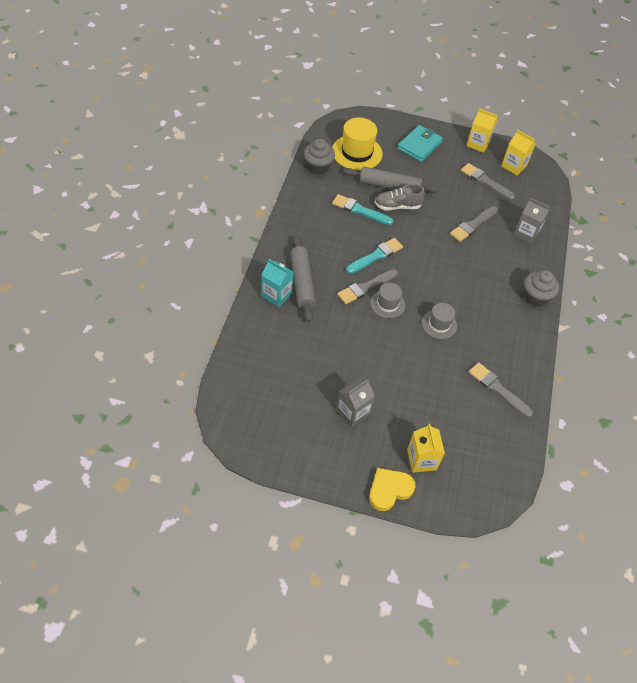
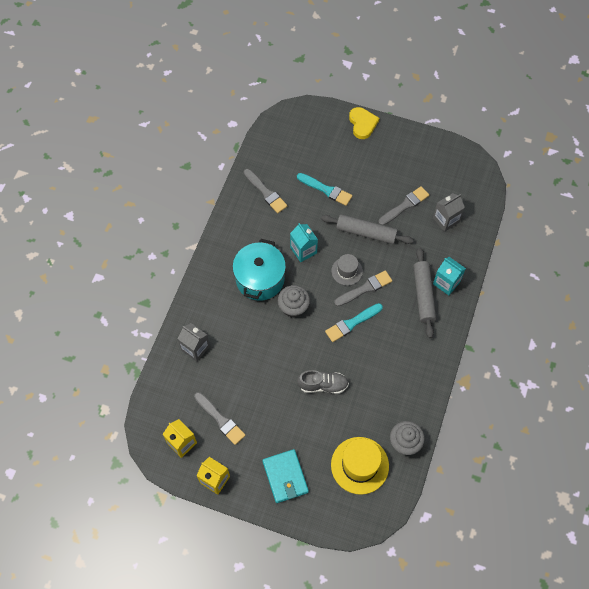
camera: 170 degrees left, 10 degrees up
turquoise brush [332,194,394,225] -> turquoise brush moved to [297,173,352,206]
grey carton [336,378,375,428] -> grey carton moved to [433,193,465,232]
grey rolling pin [343,167,439,193] -> grey rolling pin moved to [321,214,414,244]
yellow heart [369,468,415,511] -> yellow heart turned 75 degrees counterclockwise [349,107,379,139]
turquoise wallet [397,125,443,162] -> turquoise wallet turned 60 degrees counterclockwise [262,449,309,503]
yellow carton [407,423,445,473] -> none
grey hat [422,303,457,339] -> turquoise carton [290,223,318,262]
grey brush [450,206,498,242] -> grey brush moved to [378,186,429,225]
grey cupcake [524,270,559,307] -> grey cupcake moved to [277,285,310,318]
none -> turquoise pot [233,239,286,301]

